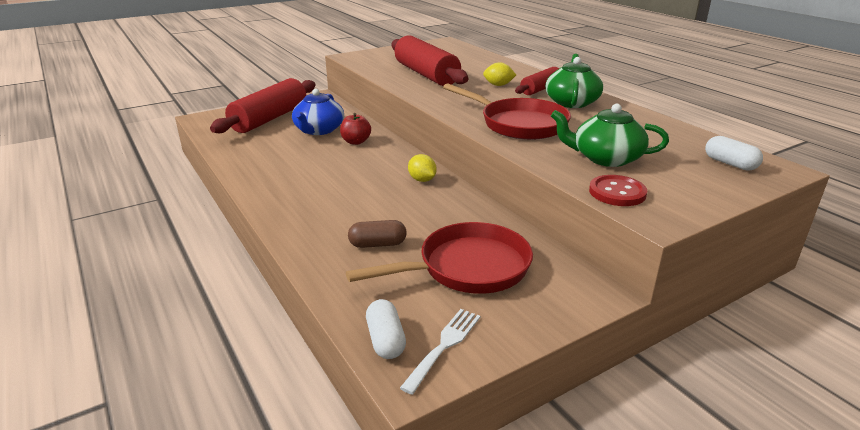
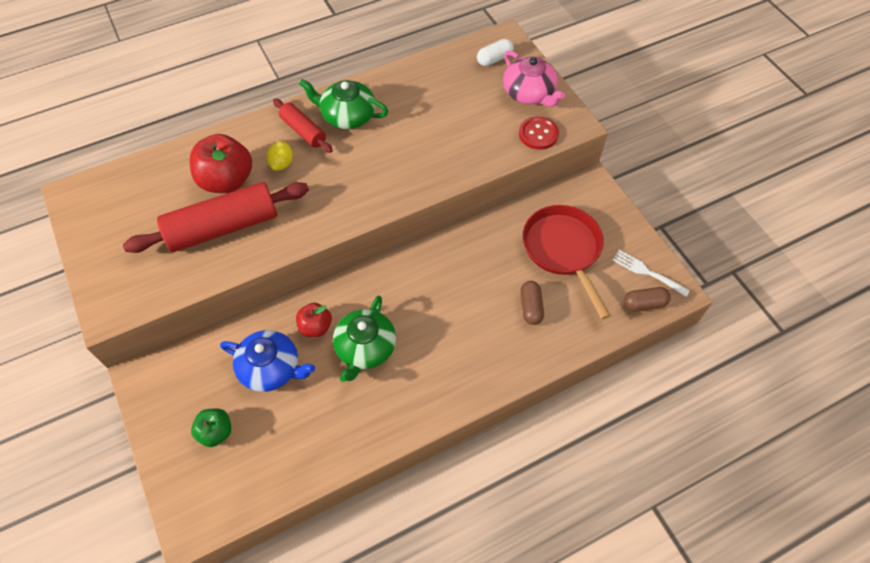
camera: 85 degrees left, 30 degrees up
red rolling pin [210,78,315,133] -> green apple [191,408,231,447]
white capsule [366,299,406,359] -> brown capsule [624,287,671,311]
yellow lemon [408,154,437,182] -> none
red pan [443,83,571,140] -> none
green teapot [551,104,669,167] -> green teapot moved to [333,295,396,382]
none -> red apple [189,134,252,193]
none -> pink teapot [503,50,565,107]

